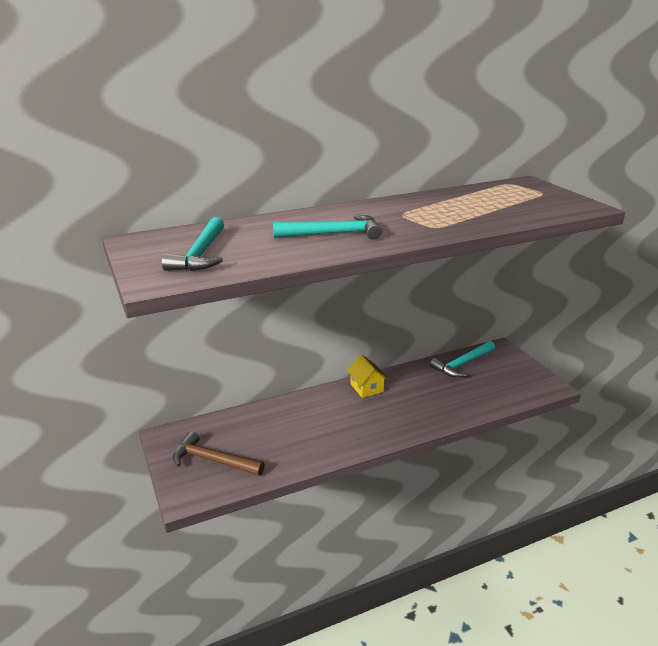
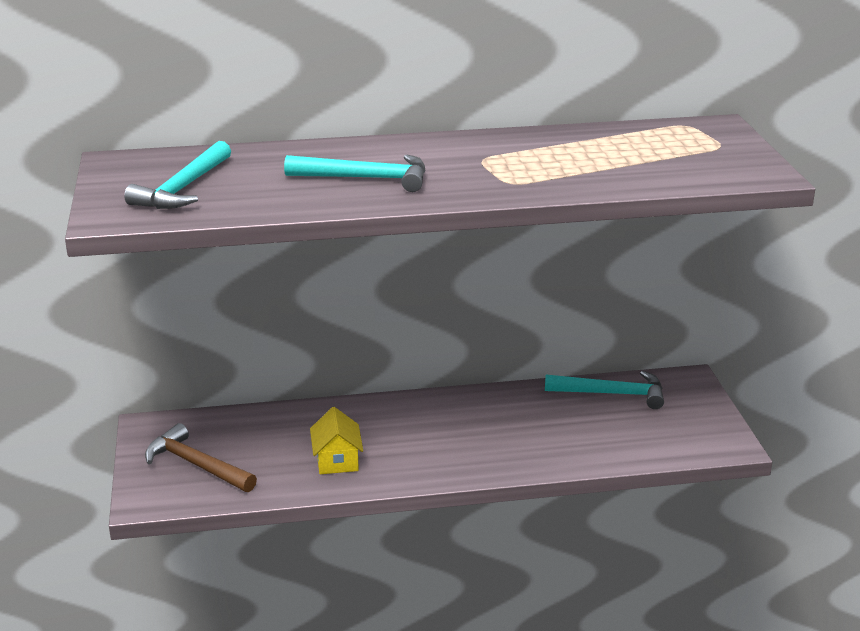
camera: 15 degrees right, 0 degrees up
yellow house [347,355,388,398] -> yellow house moved to [310,407,363,474]
turquoise hammer [430,341,495,377] -> turquoise hammer turned 150 degrees counterclockwise [545,371,664,409]

